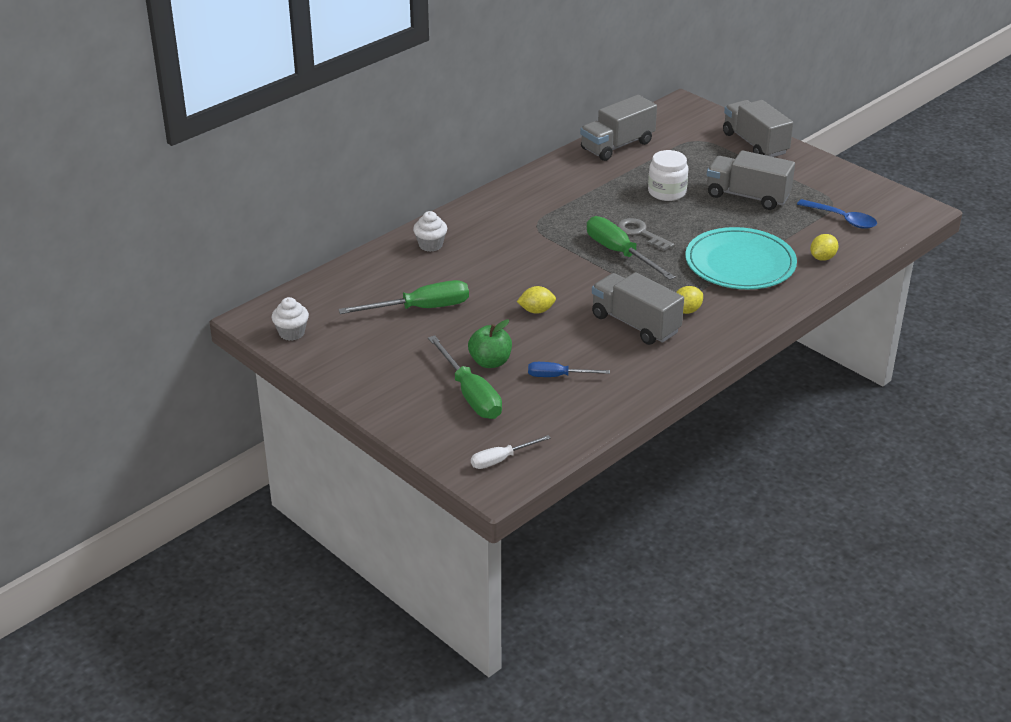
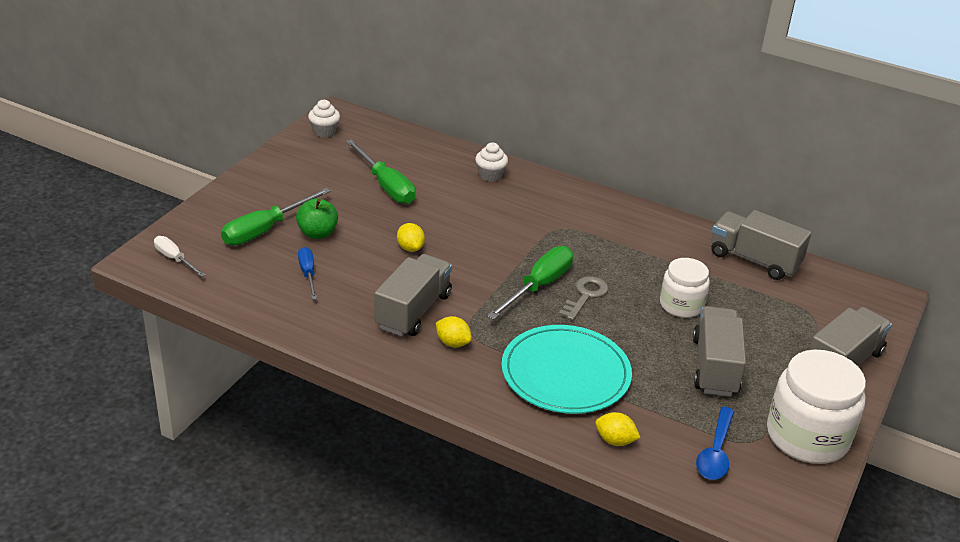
camera: 70 degrees right, 0 degrees up
none -> white jar [767,350,866,464]

